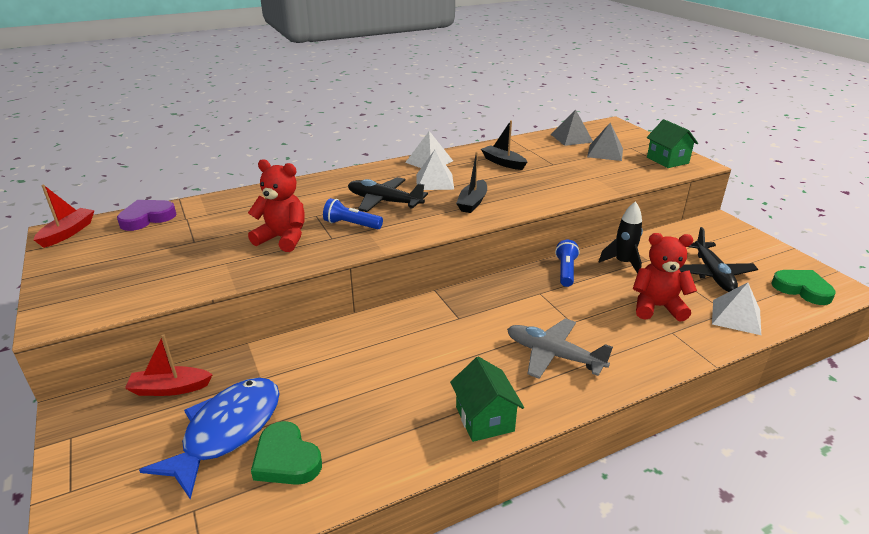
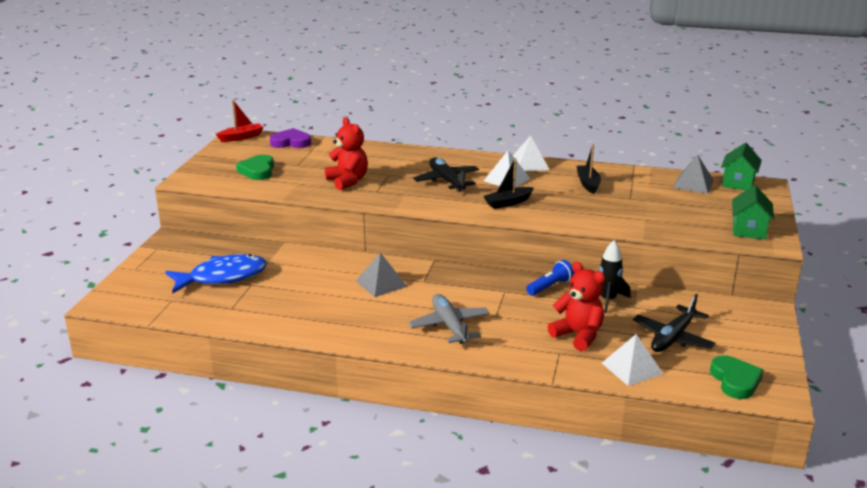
camera: 40 degrees right, 5 degrees down
red boat [125,334,213,396] -> none
green heart [251,421,322,485] -> green heart moved to [236,155,274,180]
blue flashlight [323,198,383,229] -> none
green house [450,357,524,442] -> green house moved to [721,143,762,191]
grey pyramid [587,123,623,161] -> grey pyramid moved to [356,252,407,297]

